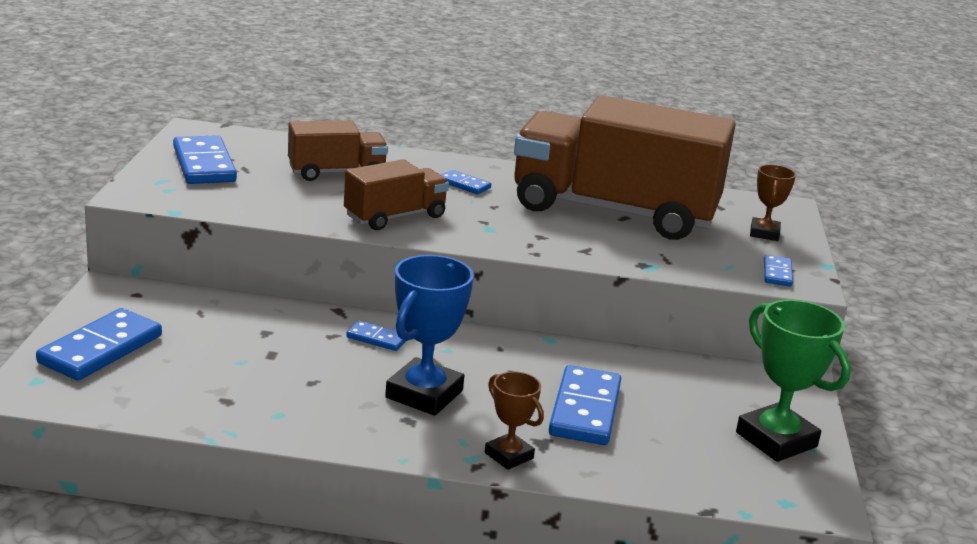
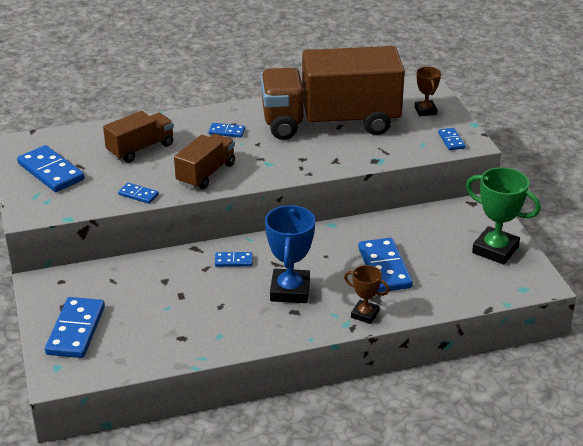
camera: 20 degrees left, 10 degrees up
none -> blue domino [118,183,159,204]

